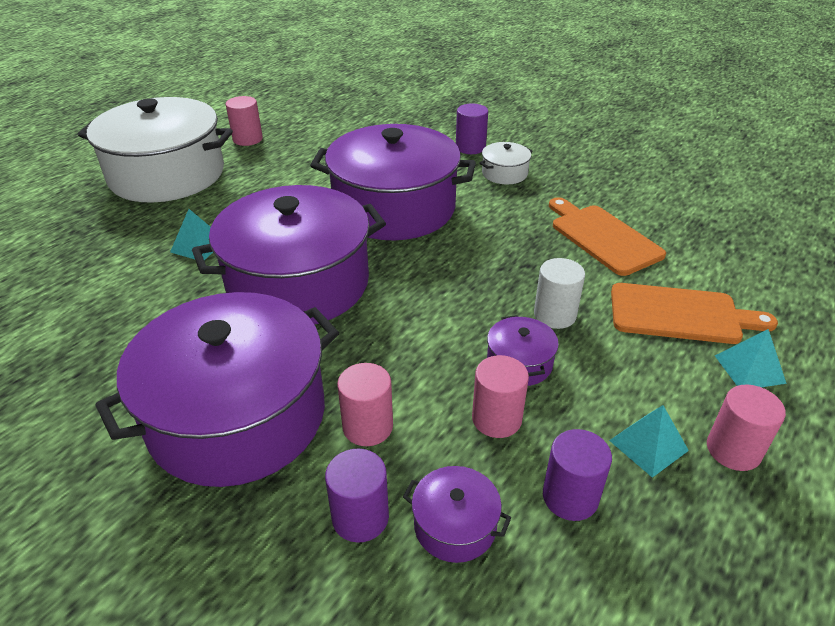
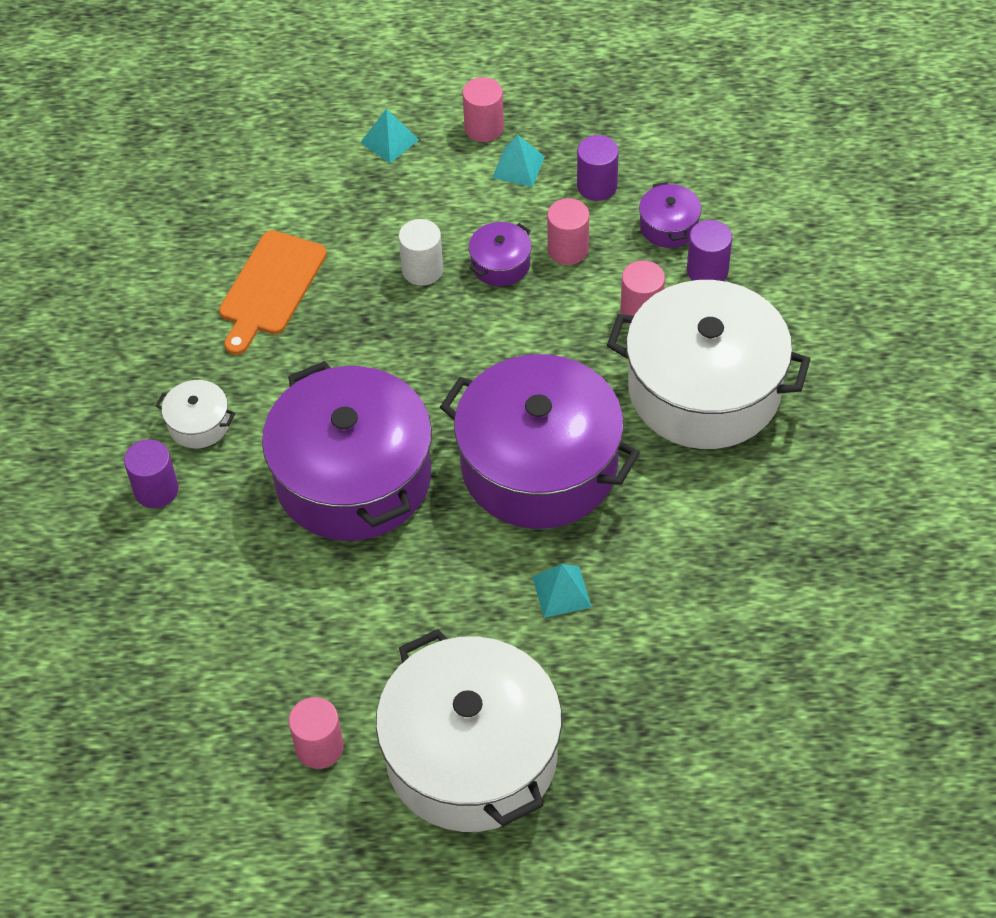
camera: 125 degrees left, 15 degrees up
purple pot [95,292,339,487] -> white pot [607,280,811,449]
orange cutting board [611,283,778,344] -> none

